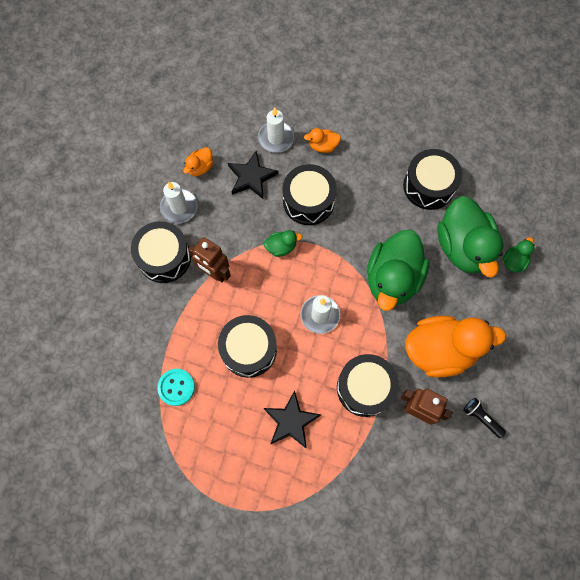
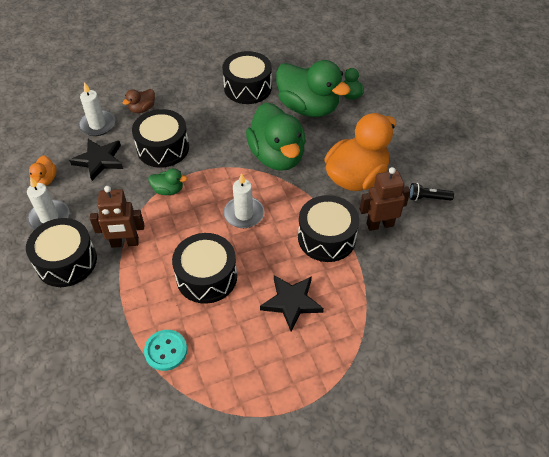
camera: 40 degrees left, 20 degrees down
green duck [264,230,303,257] -> green duck turned 60 degrees clockwise [148,168,187,195]
orange duck [304,128,341,153] -> brown duck [122,89,155,113]

